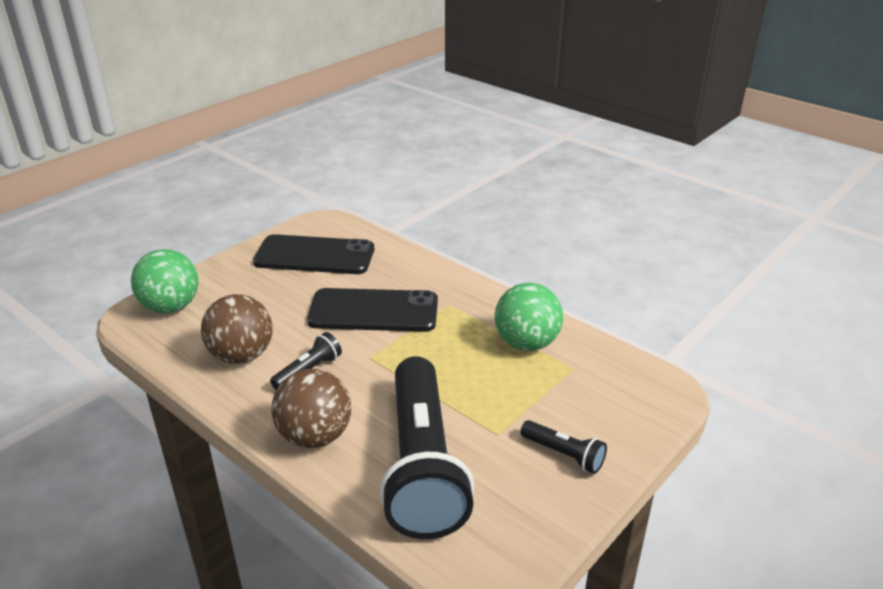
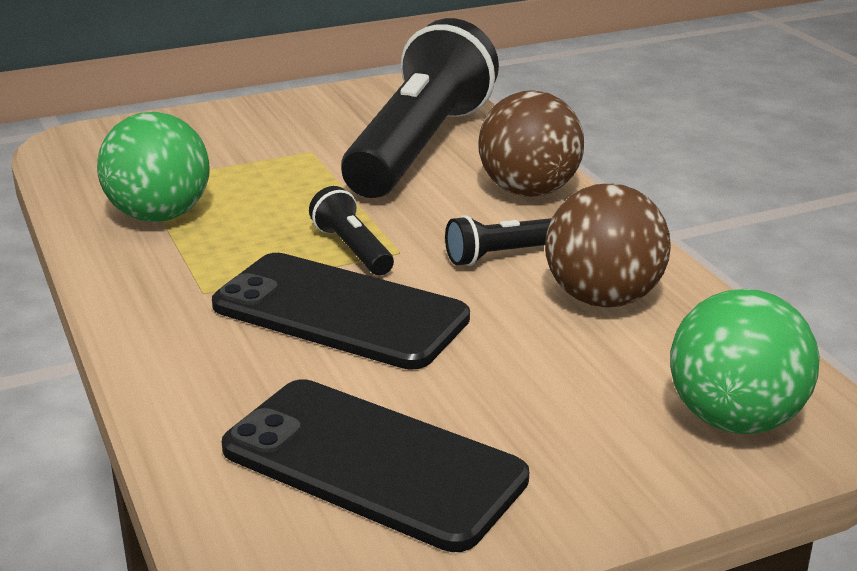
camera: 155 degrees left, 5 degrees down
black flashlight [520,420,607,474] -> black flashlight moved to [309,186,394,275]

